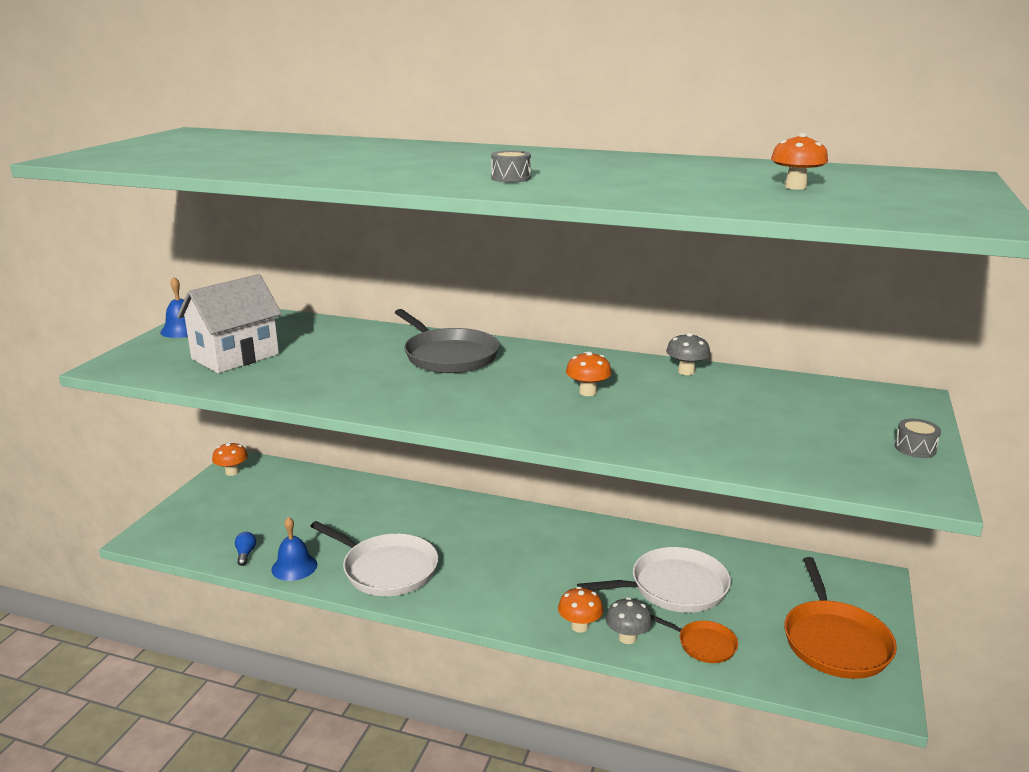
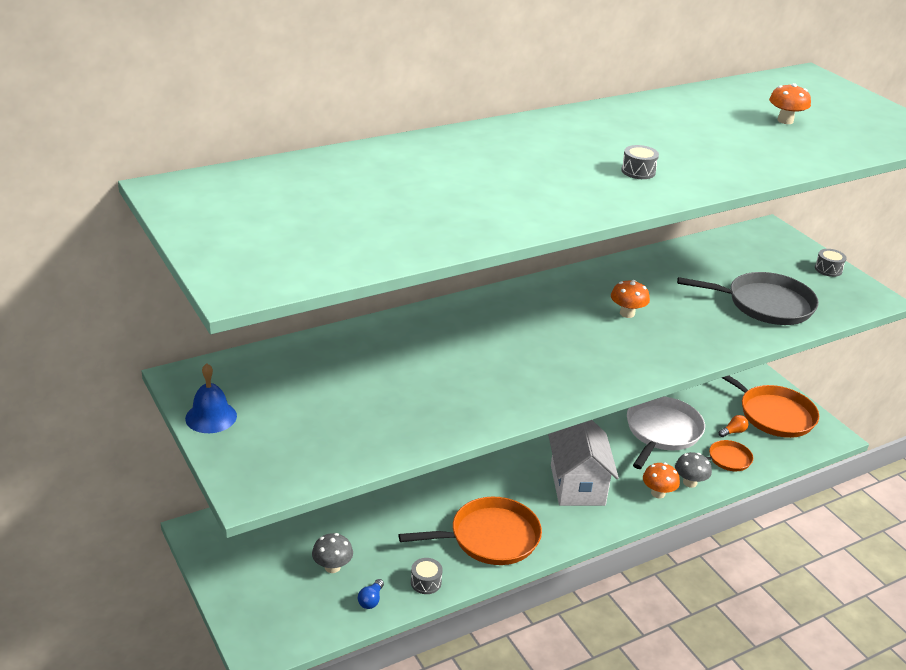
camera: 50 degrees left, 10 degrees up
white house [177,274,282,373] -> white house moved to [548,420,619,506]
orange mushroom [212,442,248,476] -> none
blue light bulb [235,532,256,566] -> blue light bulb turned 105 degrees counterclockwise [358,579,384,609]
blue bell [272,517,317,581] -> grey drum [411,558,443,594]
white pan [310,521,438,596] -> orange pan [399,497,542,565]
grey pan [395,309,500,373] -> grey pan moved to [677,272,819,325]
grey mushroom [666,333,710,375] -> grey mushroom moved to [312,533,353,573]
none -> orange light bulb [719,415,748,437]

